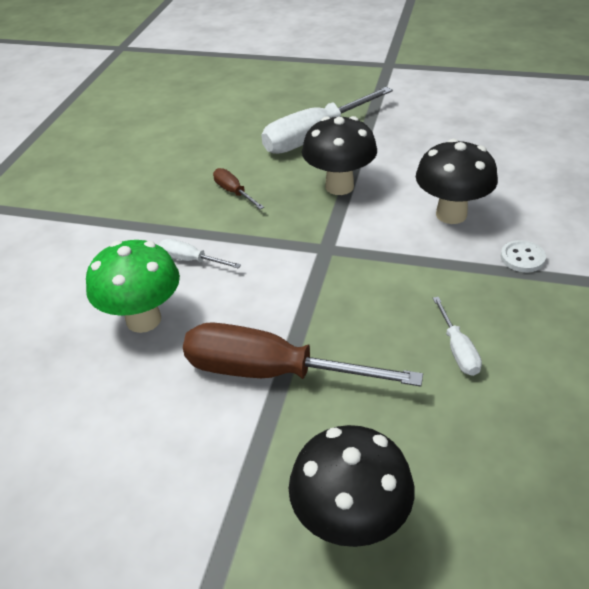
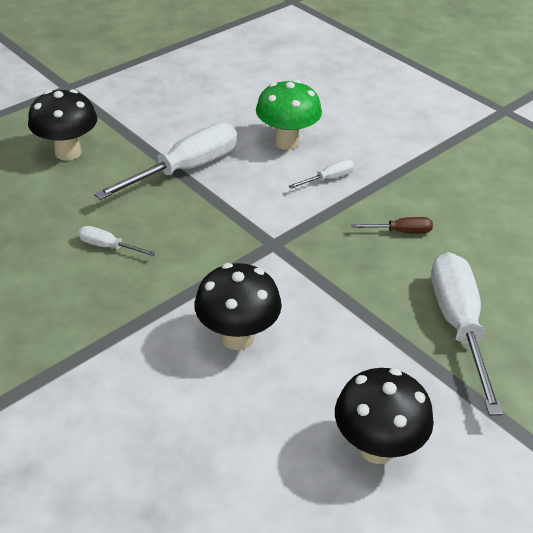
camera: 120 degrees right, 0 degrees up
brown screwdriver [183,322,423,387] -> white screwdriver [94,123,237,200]
black mushroom [302,116,377,195] -> black mushroom moved to [335,368,434,464]
white button [501,240,546,272] -> none

